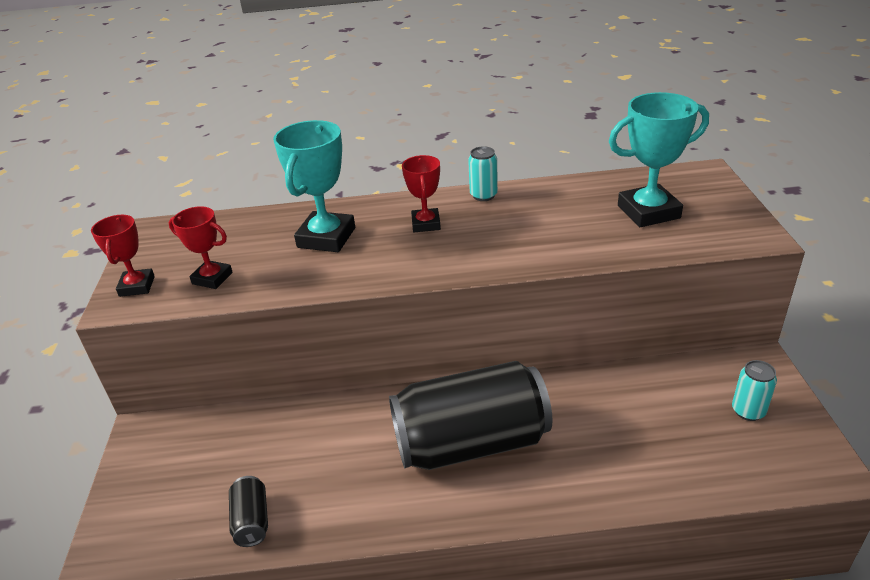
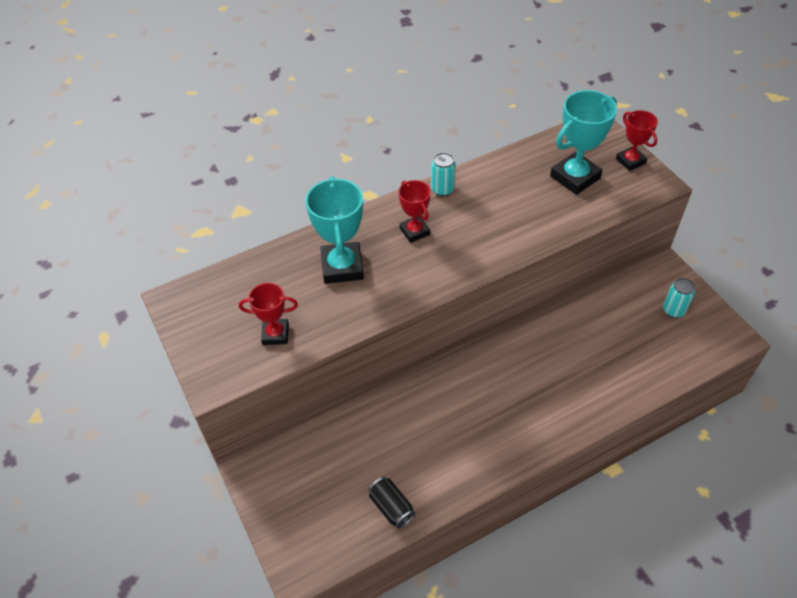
camera: 25 degrees left, 15 degrees up
red trophy [91,215,155,297] -> red trophy moved to [616,110,658,171]
black can [389,361,552,470] -> none

